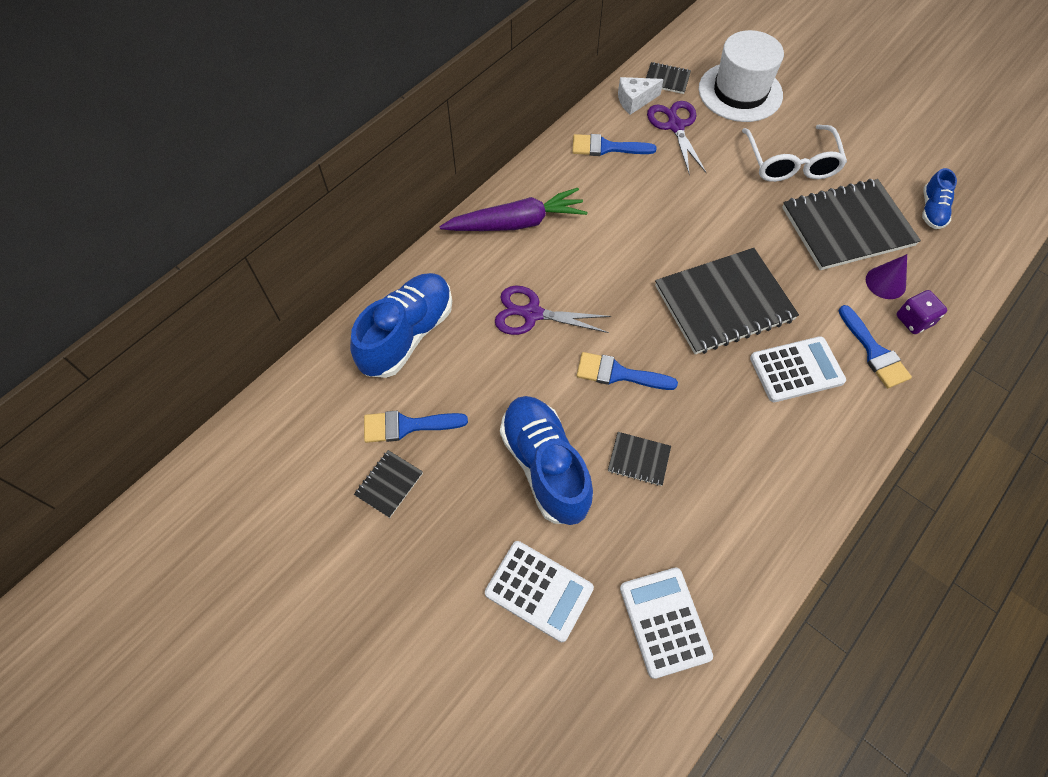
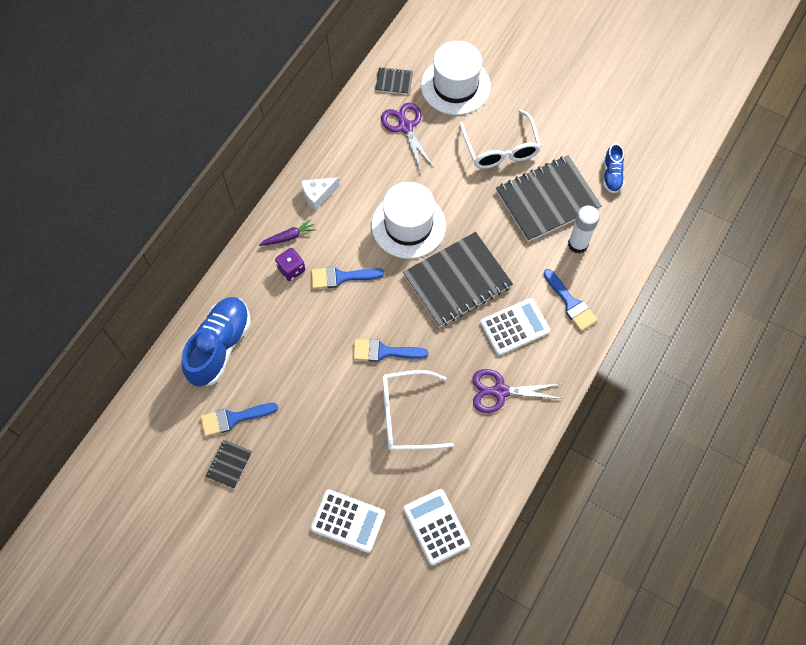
camera: 10 degrees left, 5 degrees up
purple carrot [439,188,588,231] -> purple carrot [259,219,316,246], size x0.51
purple scissors [495,286,611,335] -> purple scissors moved to [472,369,563,413]
blue shoe [500,396,593,525] -> none
blue brush [572,134,657,156] -> blue brush moved to [311,266,384,289]
black notebook [608,432,671,486] -> white glasses [382,370,454,450]
white cheese [618,77,664,115] -> white cheese moved to [301,177,340,211]
purple cone [866,254,907,299] -> white glue stick [568,205,600,254]
purple dice [897,290,947,334] -> purple dice moved to [275,248,305,281]
none -> white hat [372,182,446,259]

